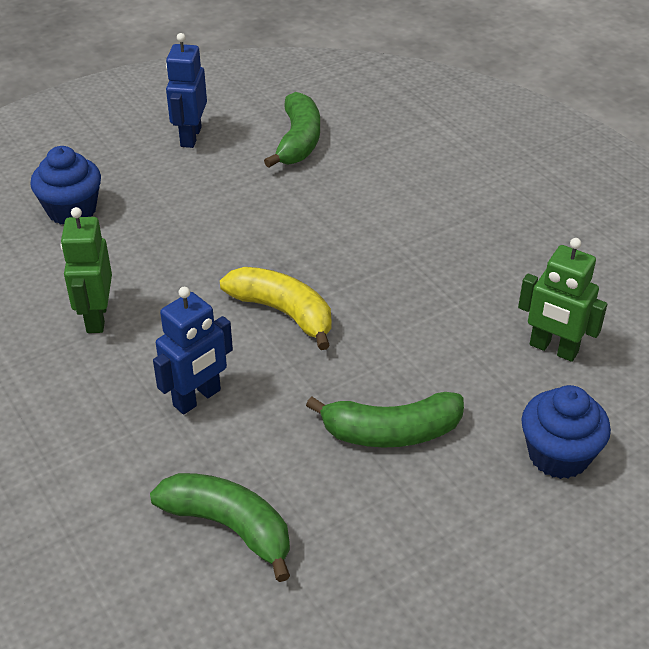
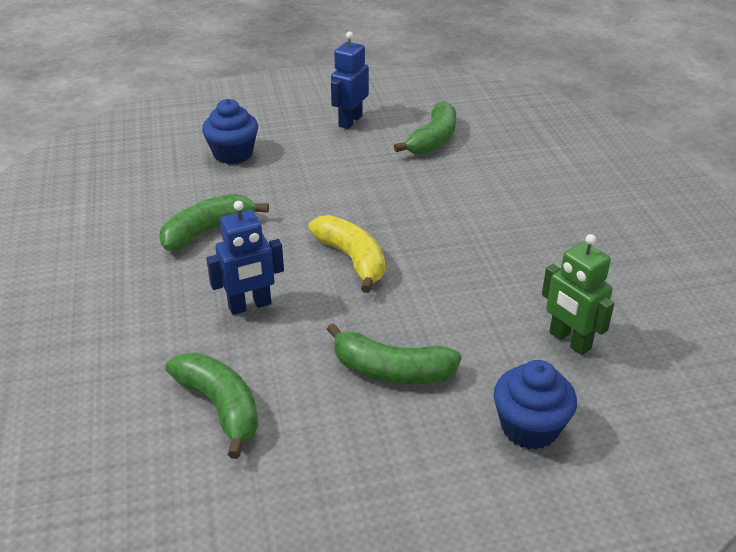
camera: 20 degrees right, 5 degrees down
green robot [61,207,112,333] -> green banana [159,194,269,251]

